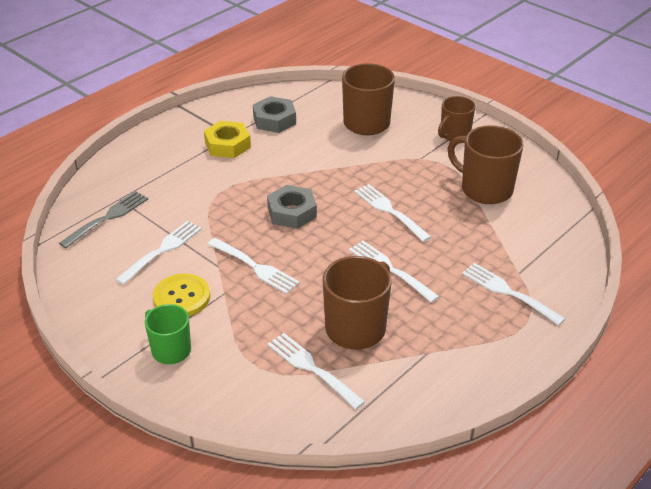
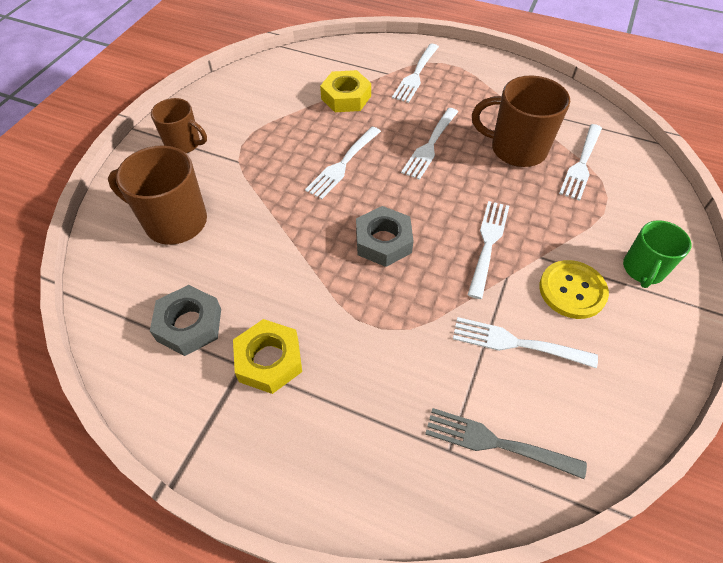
camera: 110 degrees left, 15 degrees up
brown mug [447,125,524,204] -> none
none -> yellow nut [320,70,371,112]

